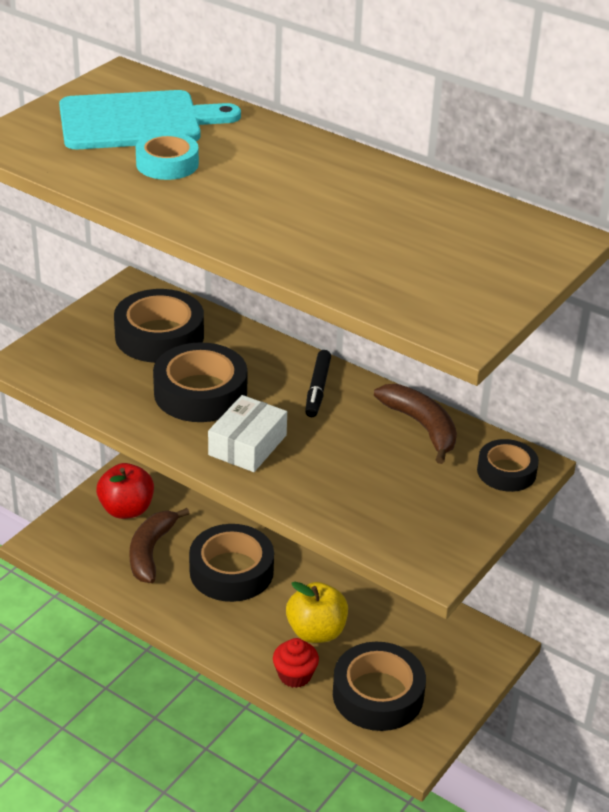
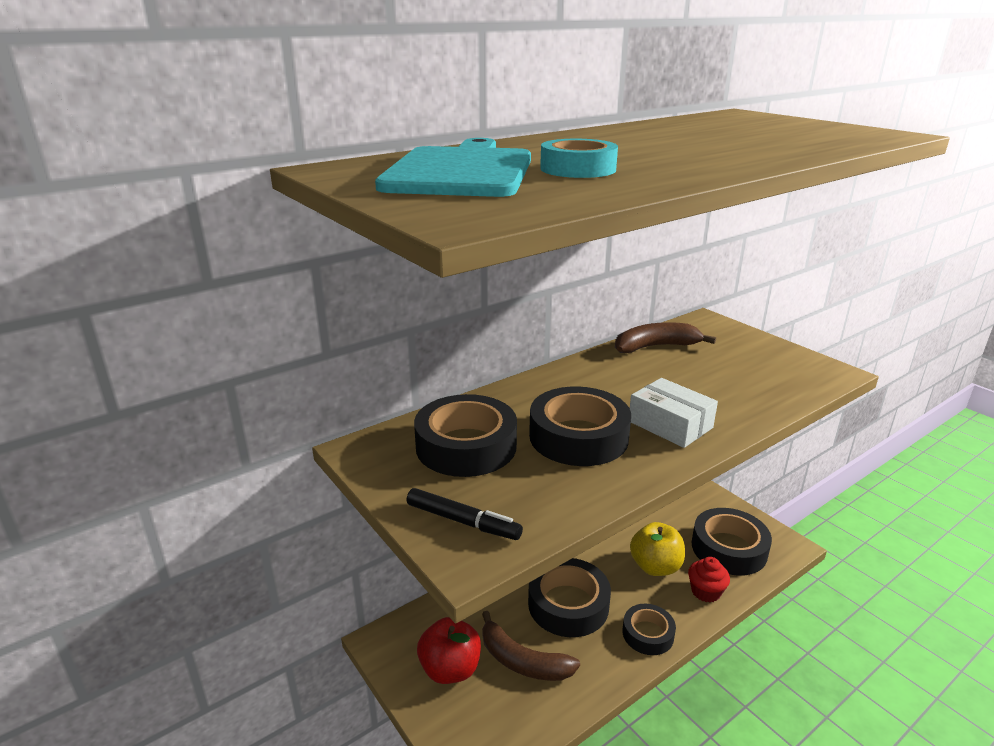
camera: 70 degrees left, 10 degrees down
black marker [305,350,331,417] -> black marker moved to [407,488,523,540]
black tape [477,439,539,492] -> black tape moved to [622,604,676,655]

